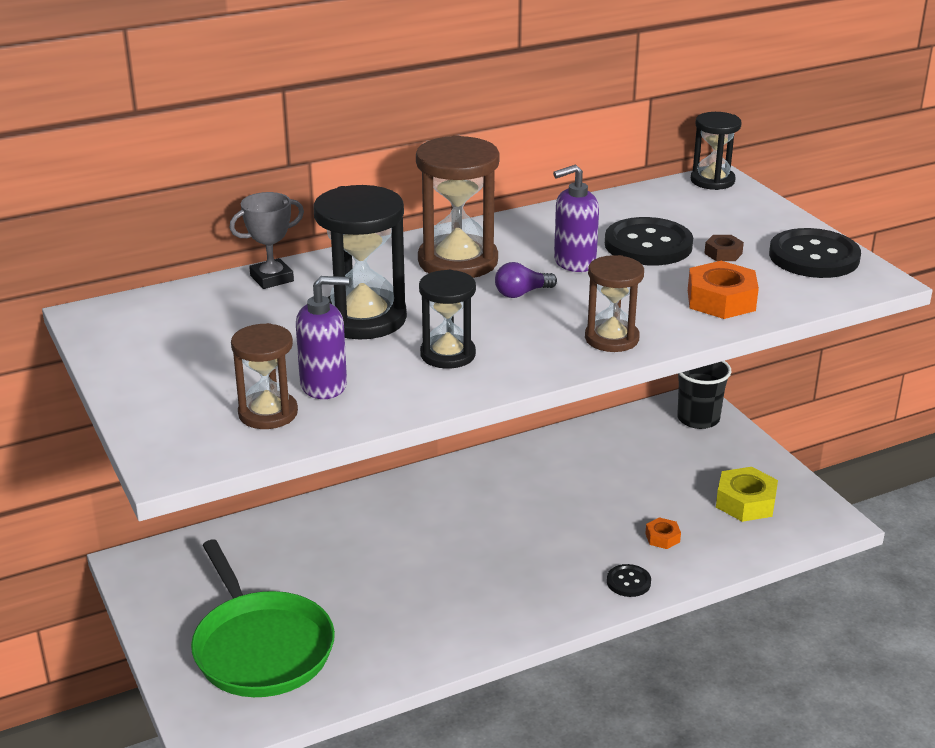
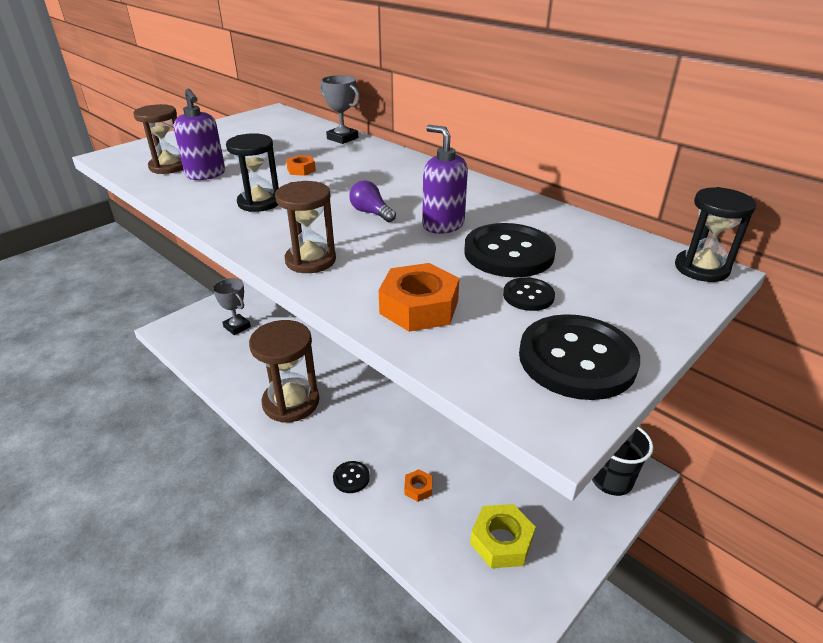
camera: 70 degrees right, 5 degrees up
green pan [191,539,335,697] -> grey trophy [213,278,251,335]
black hourglass [313,185,407,339] -> orange nut [286,155,316,176]
brown hourglass [416,135,500,278] -> brown hourglass moved to [249,320,319,423]
brown nut [704,235,744,261] -> black button [503,277,555,311]

